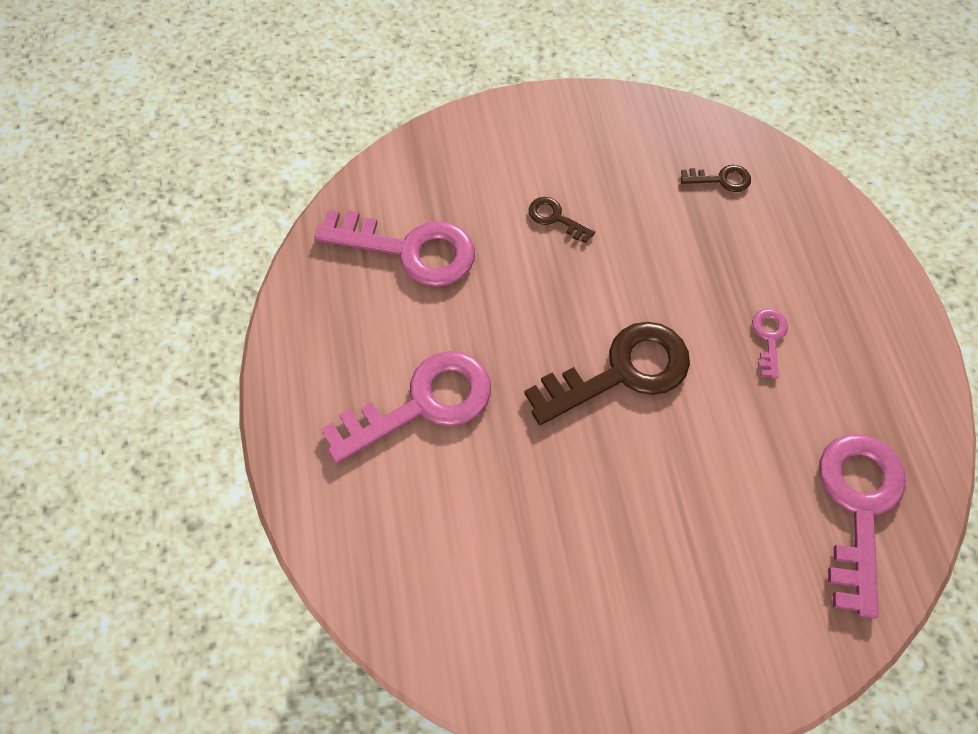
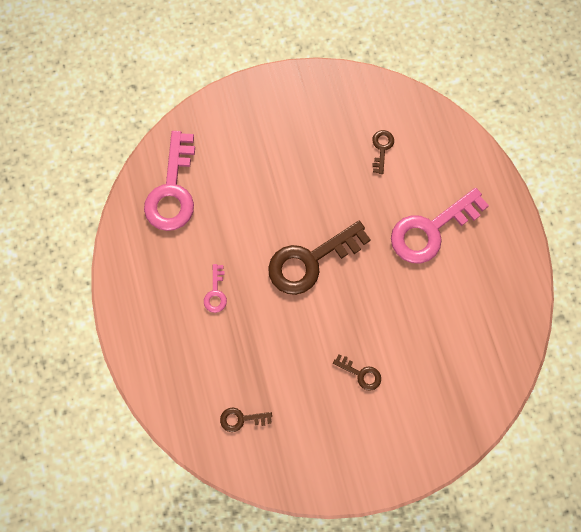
camera: 175 degrees right, 10 degrees up
pink key [315,210,475,287] -> none
none -> brown key [372,130,394,174]

